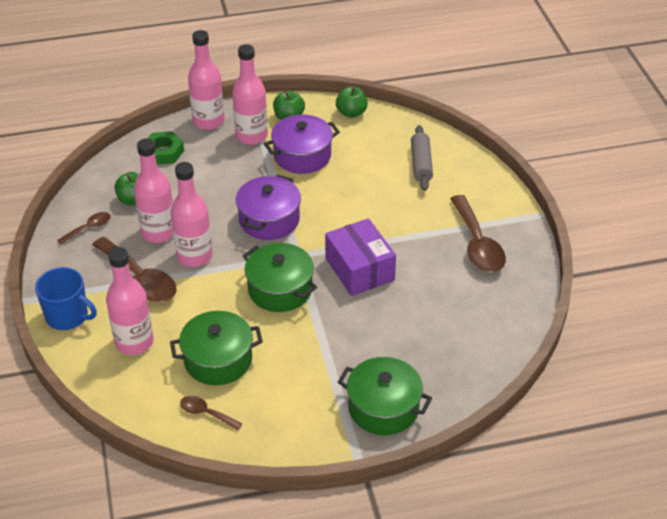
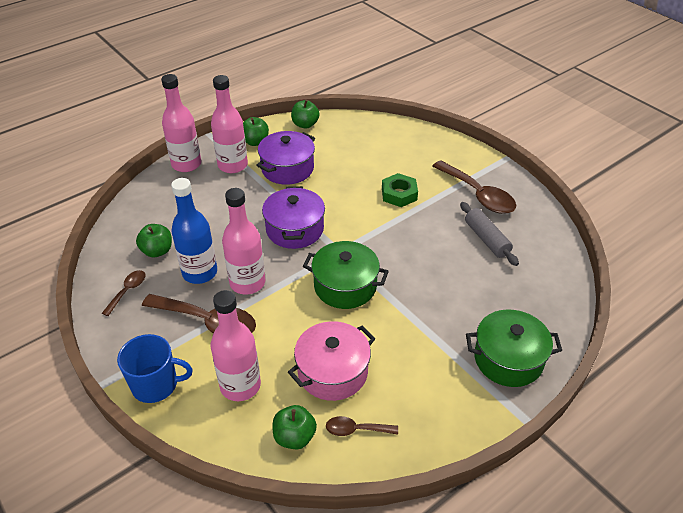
camera: 25 degrees left, 0 degrees up
pink bottle [134,138,173,243] -> blue bottle [171,178,217,284]
green nut [147,131,184,165] -> green nut moved to [382,173,418,207]
green pot [170,311,263,385] -> pink pot [288,321,376,401]
purple box [325,218,396,296] -> none
grey rolling pin [411,125,433,191] -> grey rolling pin moved to [460,202,519,266]
none -> green apple [273,405,317,449]

